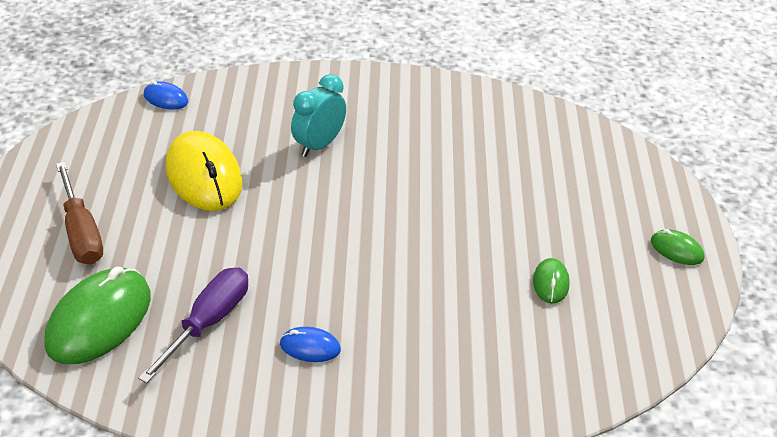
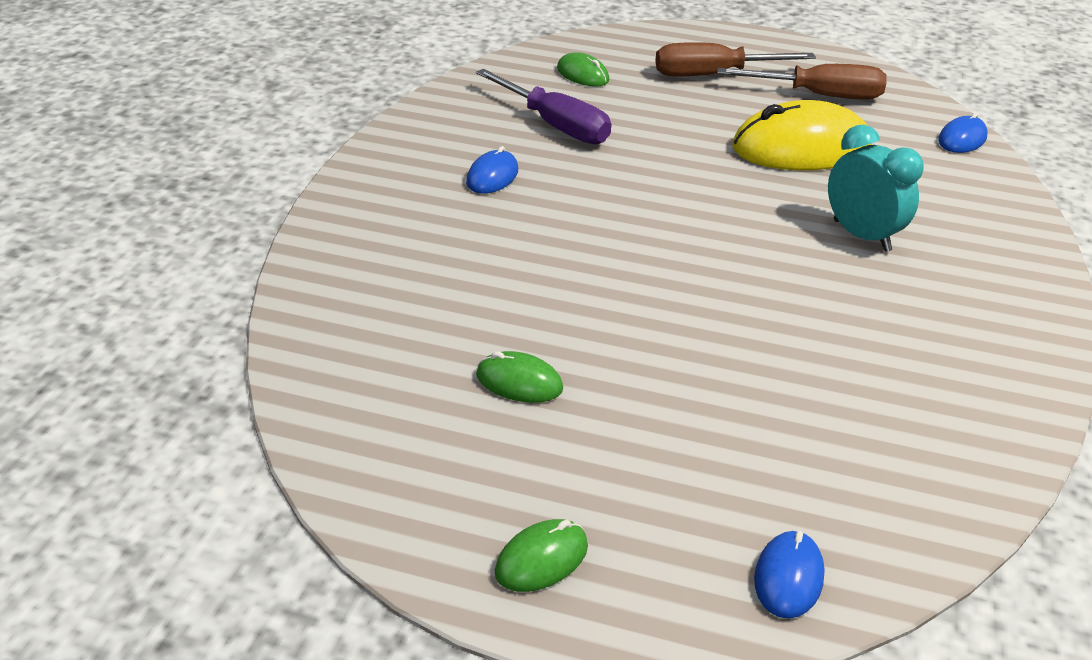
camera: 105 degrees right, 5 degrees down
green mouse [44,266,151,364] -> green mouse [557,52,609,87], size x0.47
none -> brown screwdriver [717,64,887,100]
none -> blue mouse [754,531,825,619]

